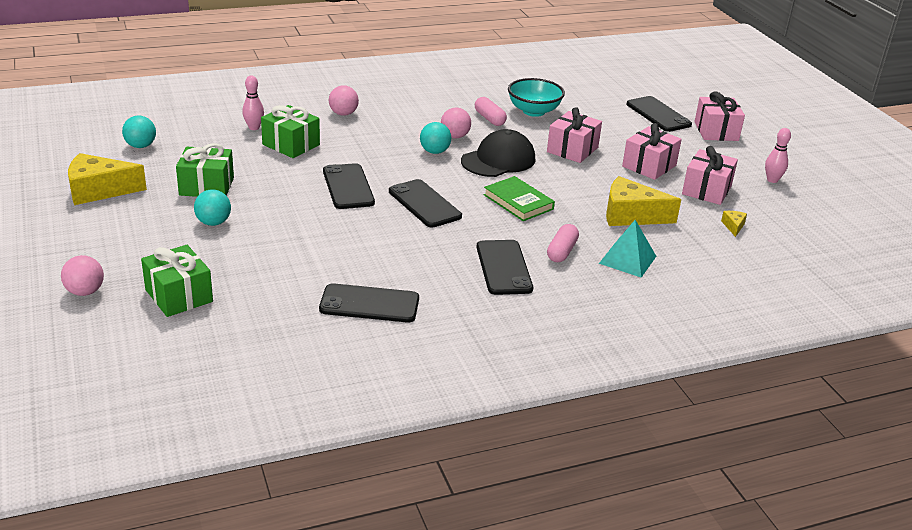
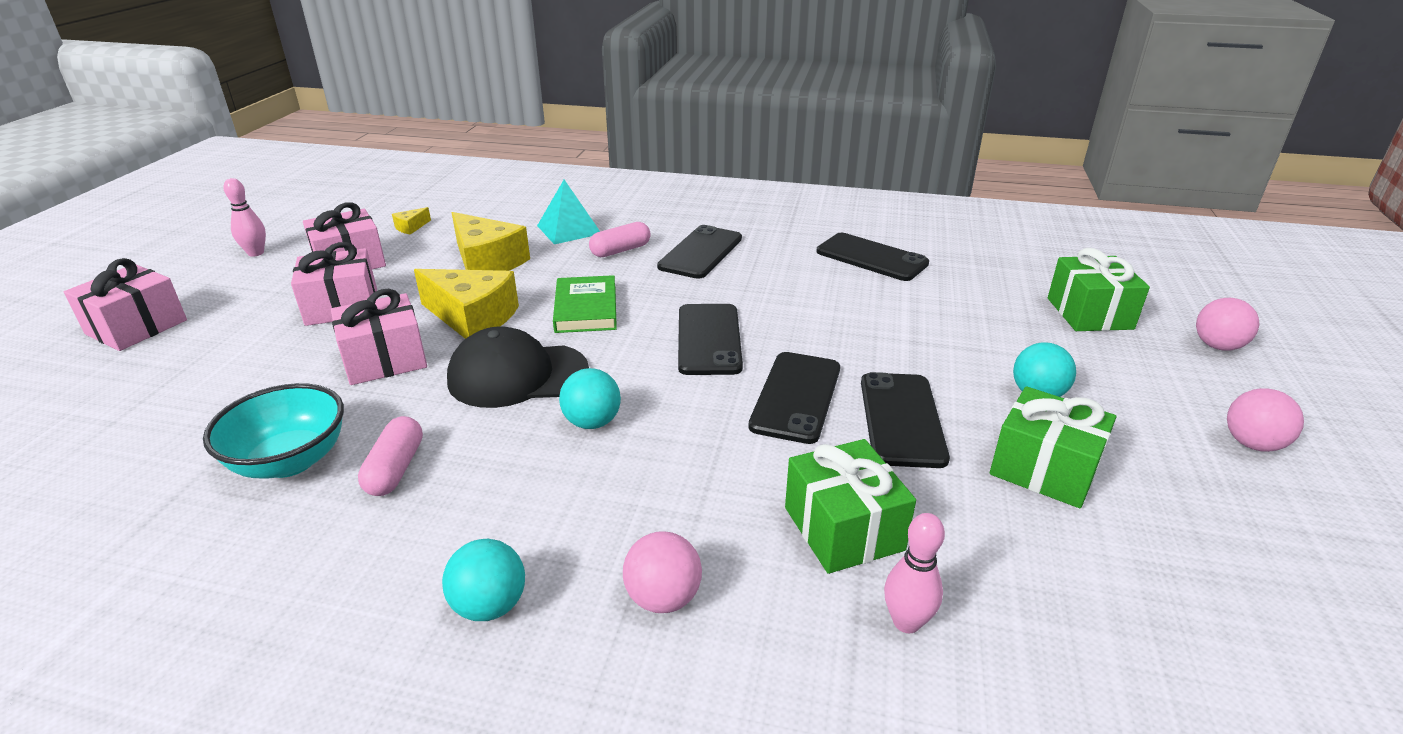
camera: 145 degrees left, 0 degrees up
yellow cheese [68,153,147,205] -> yellow cheese moved to [414,269,519,339]
turquoise ball [122,115,156,148] -> turquoise ball moved to [442,539,525,621]
pink ball [441,107,471,139] -> pink ball moved to [1227,388,1304,452]
black phone [626,96,692,132] -> black phone moved to [861,372,950,468]

